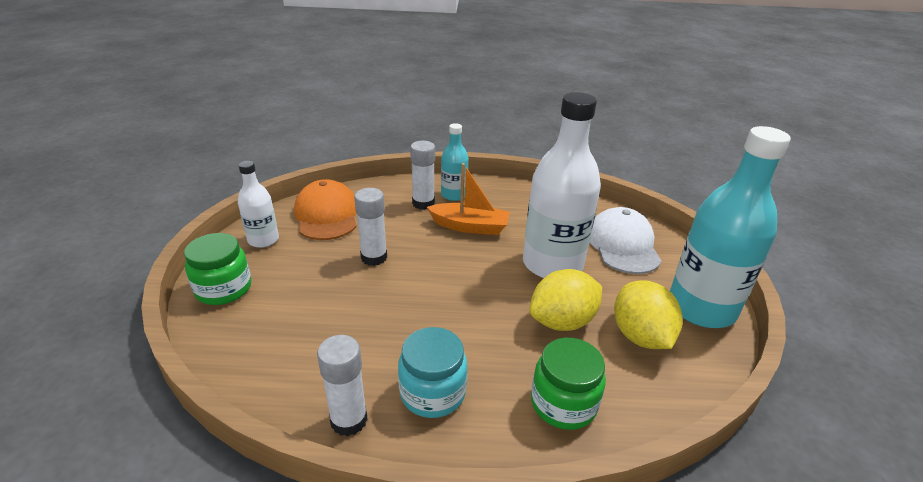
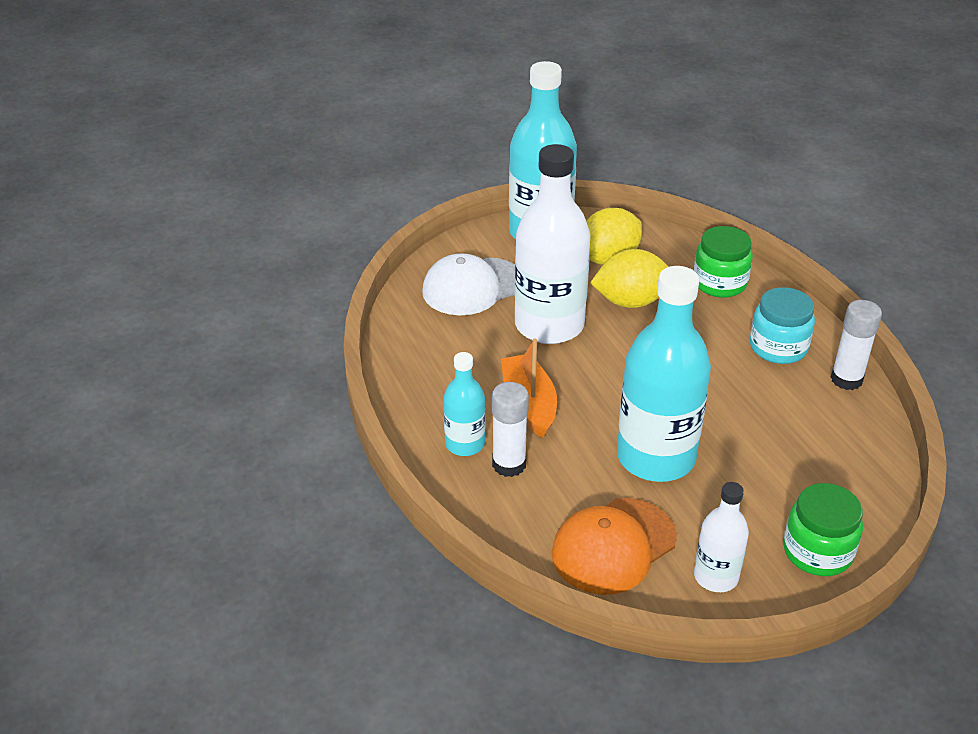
camera: 115 degrees left, 5 degrees up
white glue stick [354,188,387,266] -> turquoise bottle [617,266,711,482]
yellow lemon [529,269,602,331] -> yellow lemon turned 45 degrees counterclockwise [590,249,669,308]

